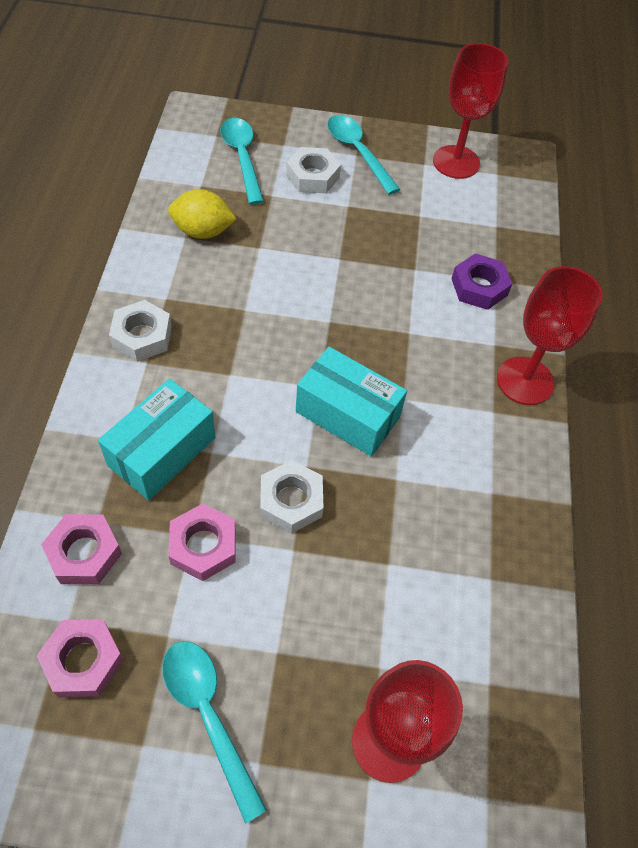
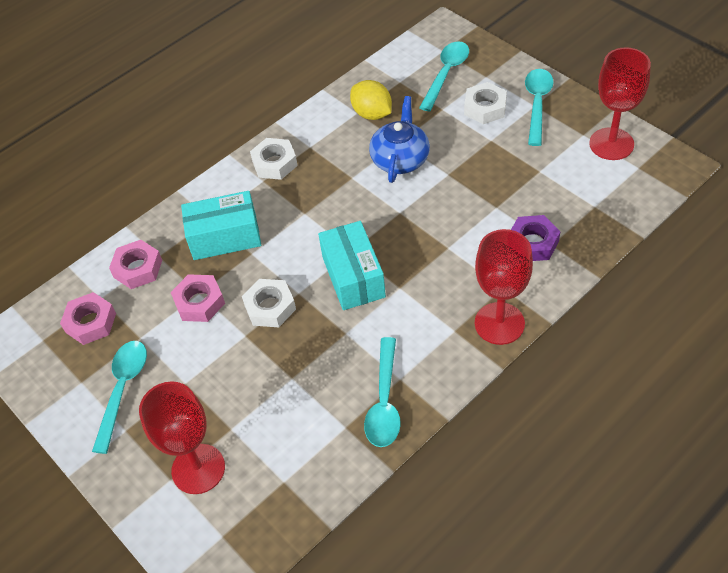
camera: 50 degrees right, 5 degrees down
none -> turquoise spoon [364,337,401,447]
none -> blue teapot [369,96,430,183]

